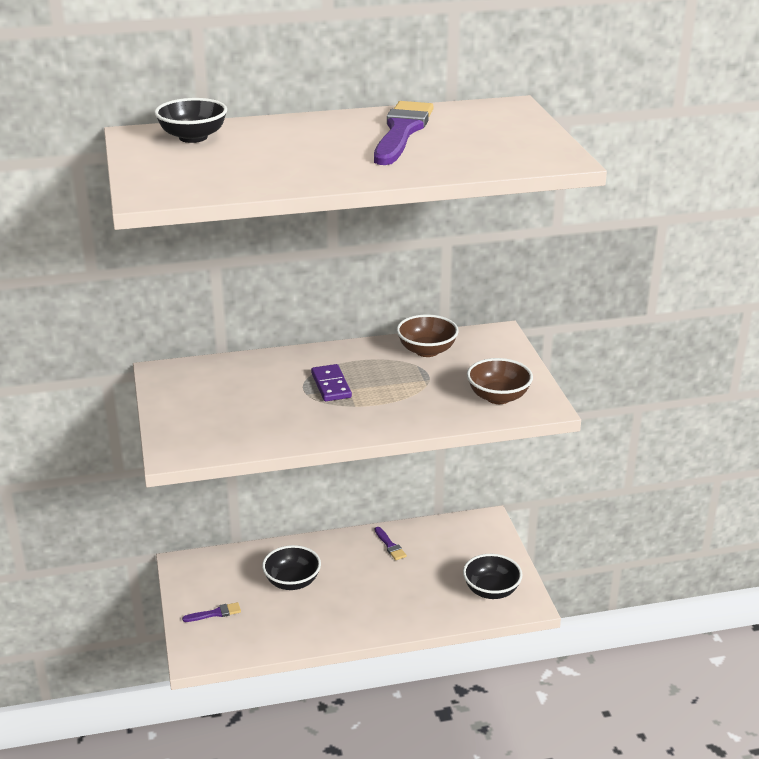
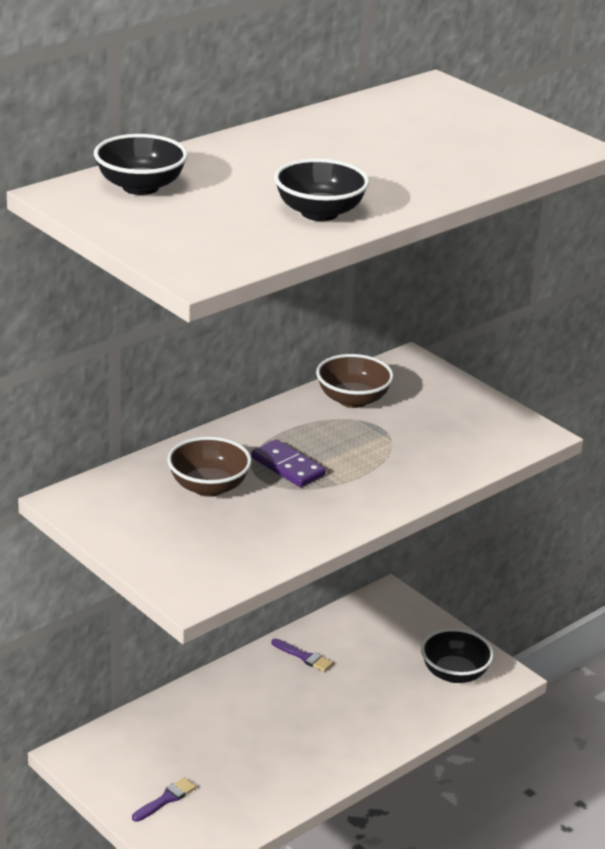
camera: 30 degrees left, 0 degrees up
black bowl [262,545,321,590] -> black bowl moved to [274,158,369,221]
purple brush [374,101,434,165] -> none
brown bowl [467,358,533,404] -> brown bowl moved to [167,436,252,497]

